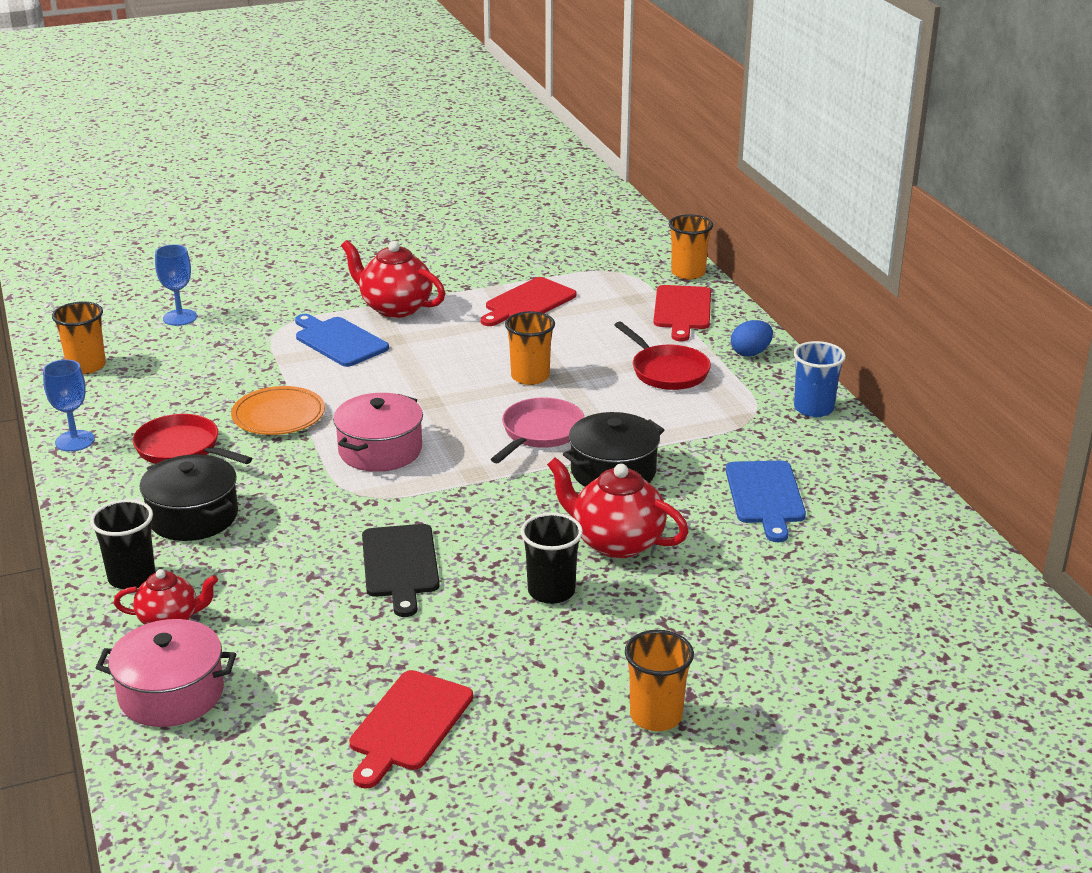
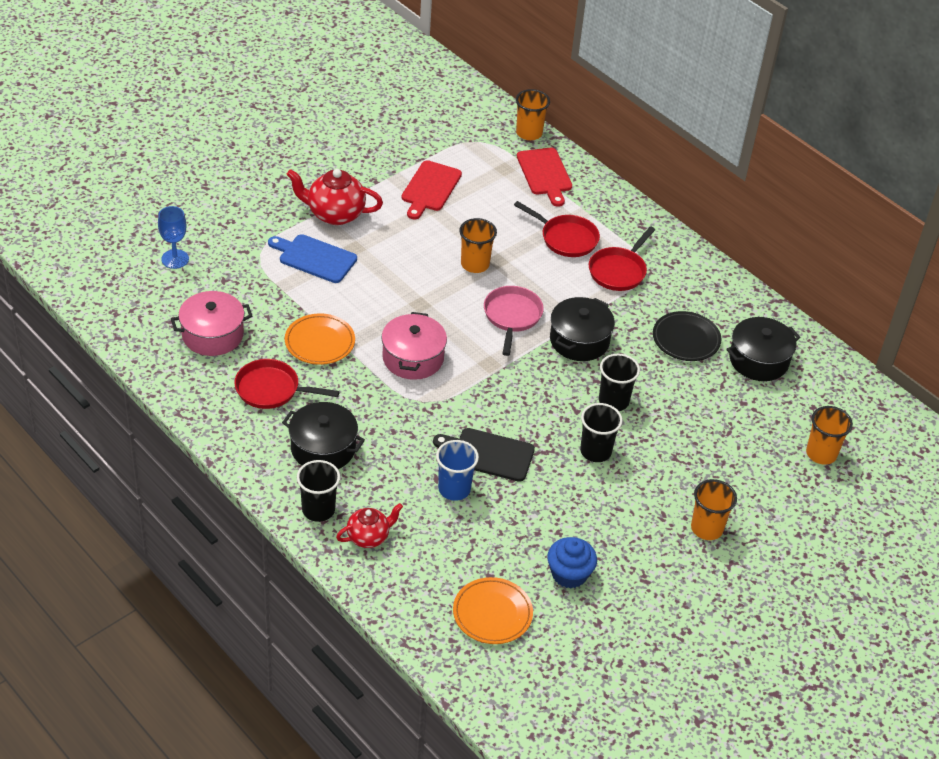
camera: 25 degrees left, 15 degrees up
blue goblet [43,359,95,452] -> none
orange cup [52,301,106,374] -> orange cup moved to [806,406,853,465]
pink pot [96,619,236,727] -> pink pot moved to [171,291,252,356]
red cutting board [349,670,473,789] -> blue cupcake [547,537,597,589]
black cutting board [362,524,440,617] -> black cutting board turned 135 degrees clockwise [433,428,535,482]
red teapot [547,457,689,558] -> black cup [599,354,640,411]
blue cutting board [725,461,806,542] -> black plate [653,311,721,361]
blue egg [731,320,773,357] -> none
blue cup [793,341,846,417] -> blue cup moved to [436,440,479,501]
none -> orange plate [453,577,533,644]
none -> red pan [589,226,655,291]
none -> black pot [726,317,800,381]

